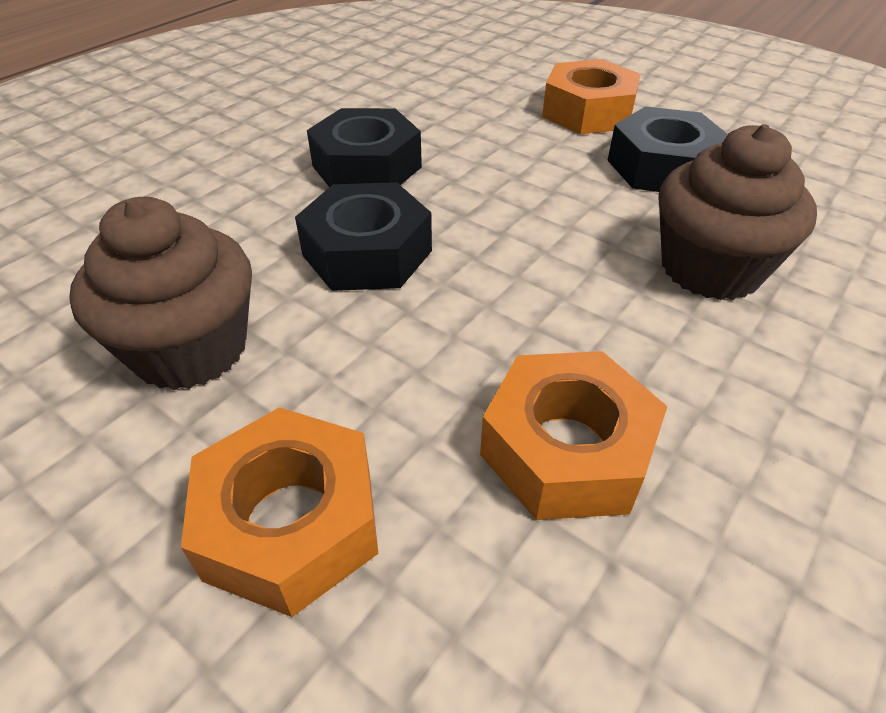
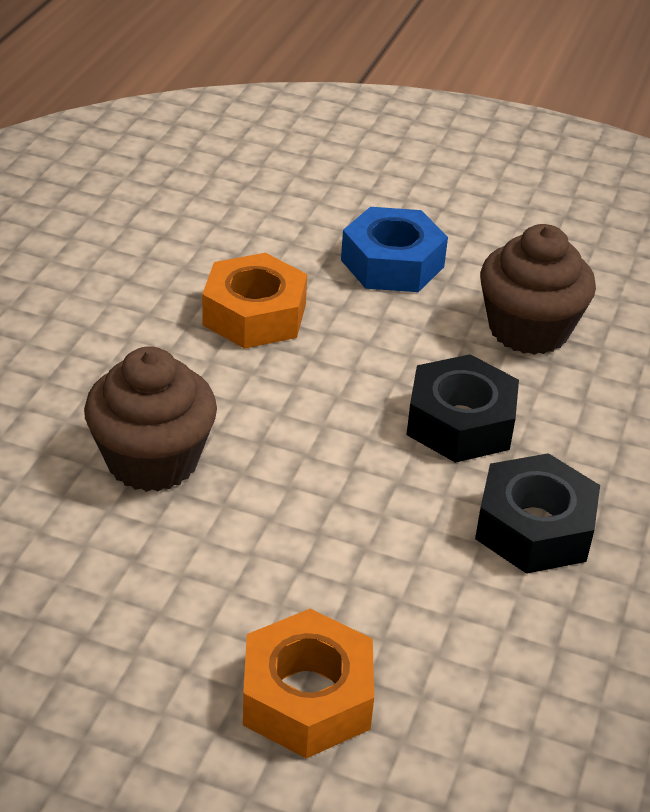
camera: 160 degrees right, 5 degrees down
orange nut [181,407,378,617] -> blue nut [341,207,448,292]
black nut [607,106,728,192] -> none

